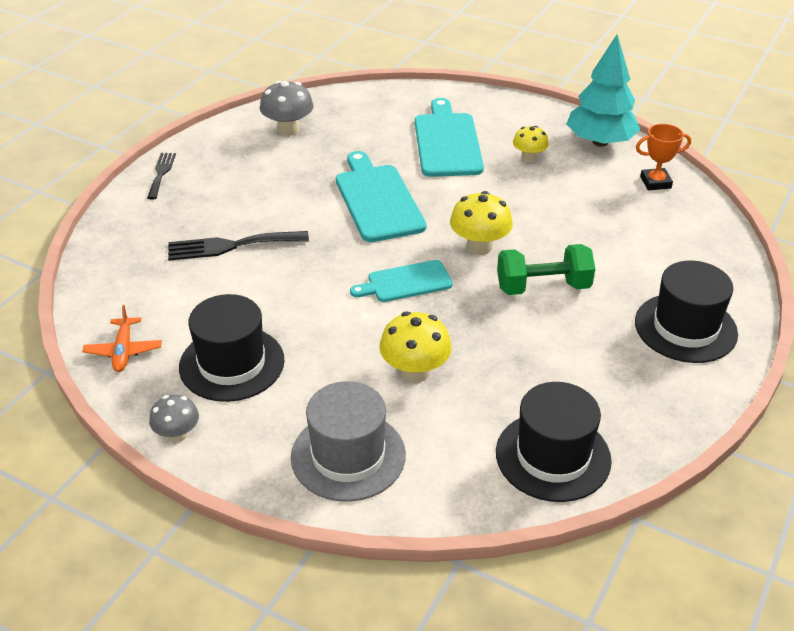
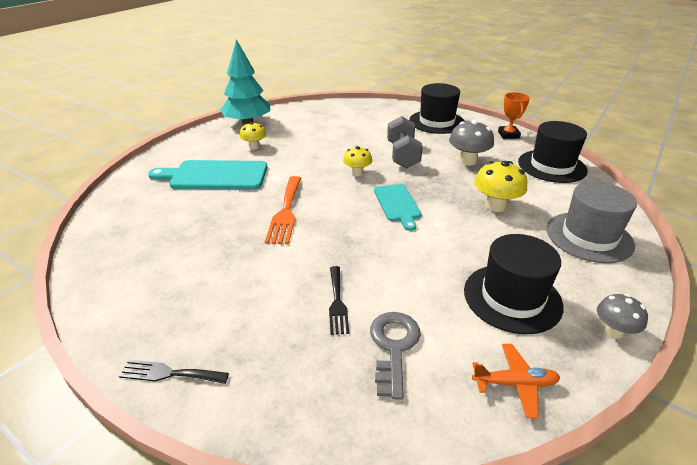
camera: 85 degrees left, 5 degrees down
black fork [168,231,309,261] -> black fork [329,266,349,335], size x0.63
grey mushroom [260,81,314,136] -> grey mushroom moved to [449,120,494,165]
turquoise cutting board [336,151,426,242] -> orange fork [265,176,301,244]
yellow mushroom [450,191,513,255] -> yellow mushroom [343,146,372,176], size x0.64
green dumbbell [497,244,595,295] -> grey dumbbell [387,116,423,168]
orange trophy [636,124,691,190] -> orange trophy moved to [498,92,530,139]
none -> grey key [370,312,421,400]

